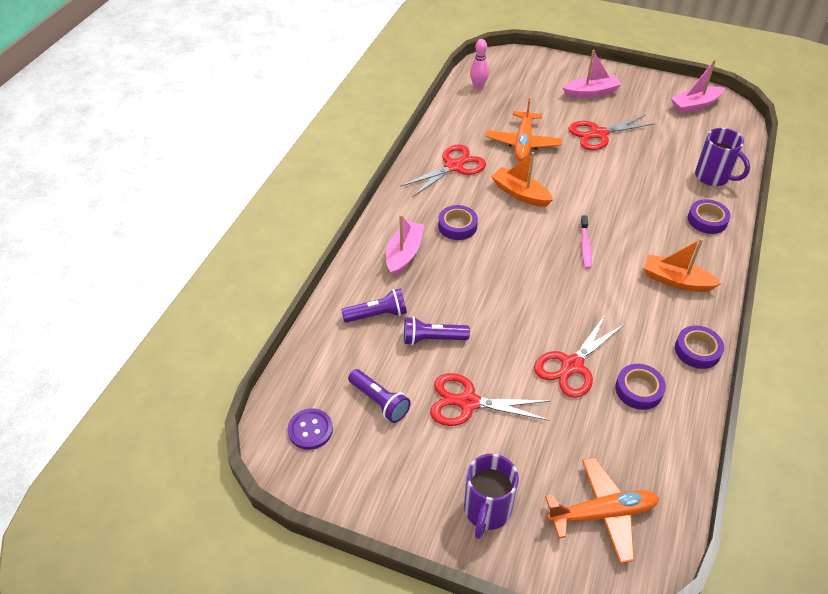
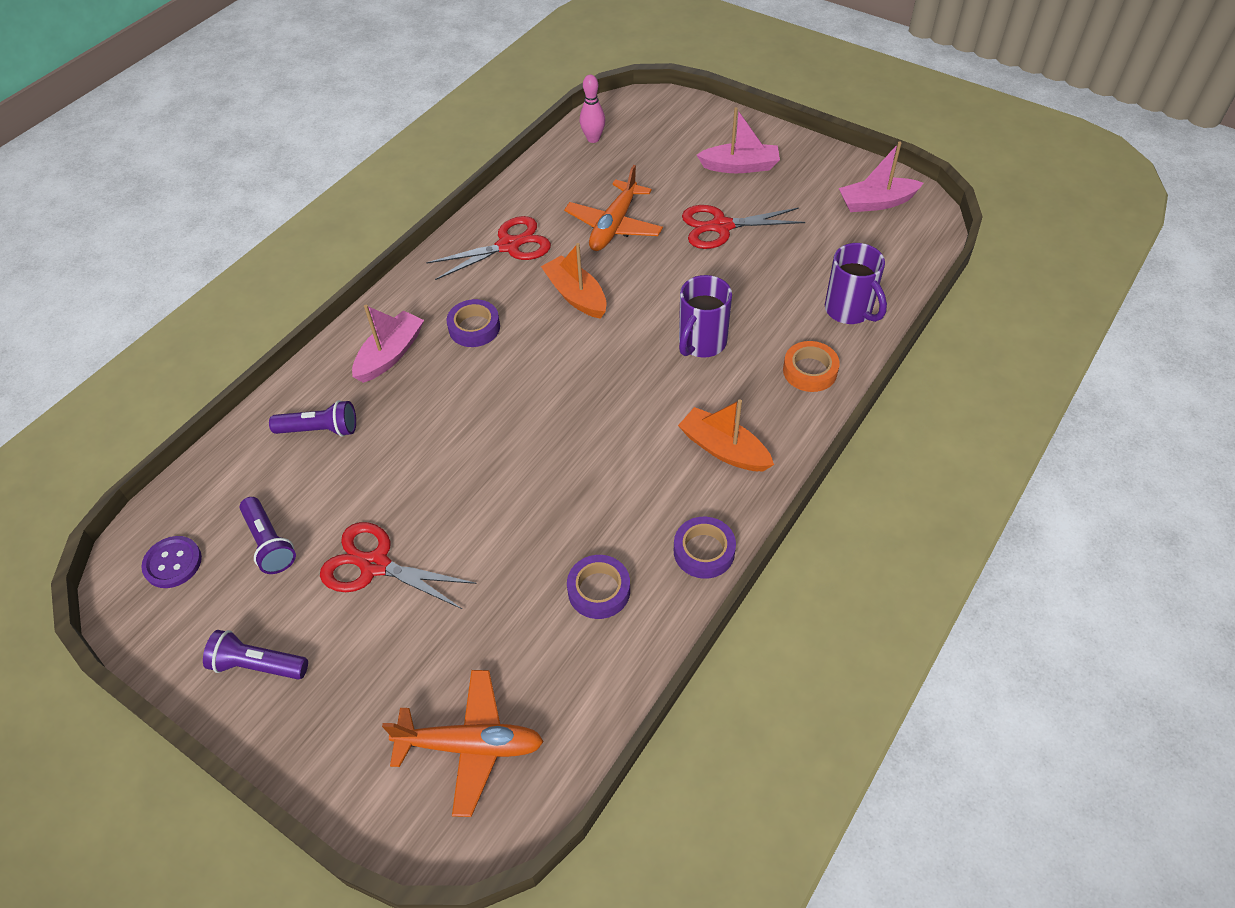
camera: 15 degrees right, 5 degrees up
purple flashlight [404,316,470,345] -> purple flashlight moved to [203,630,308,680]
purple mug [464,454,519,539] -> purple mug moved to [679,275,732,357]
red scissors [534,314,625,398] -> none
pink toothbrush [580,215,592,269] -> none
purple tape [688,199,731,234] -> orange tape [783,341,840,392]

